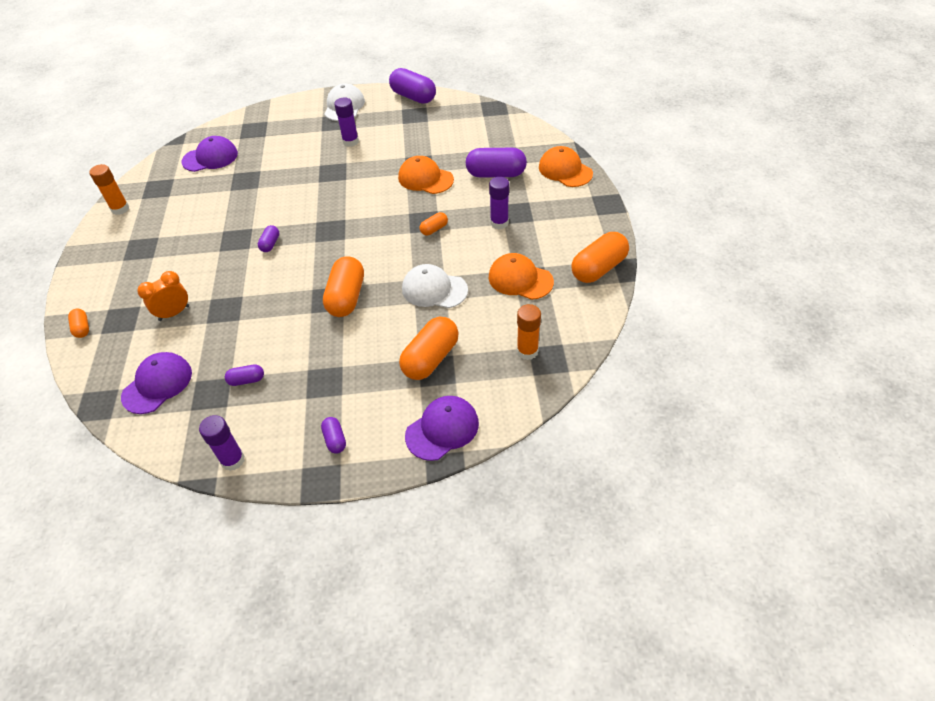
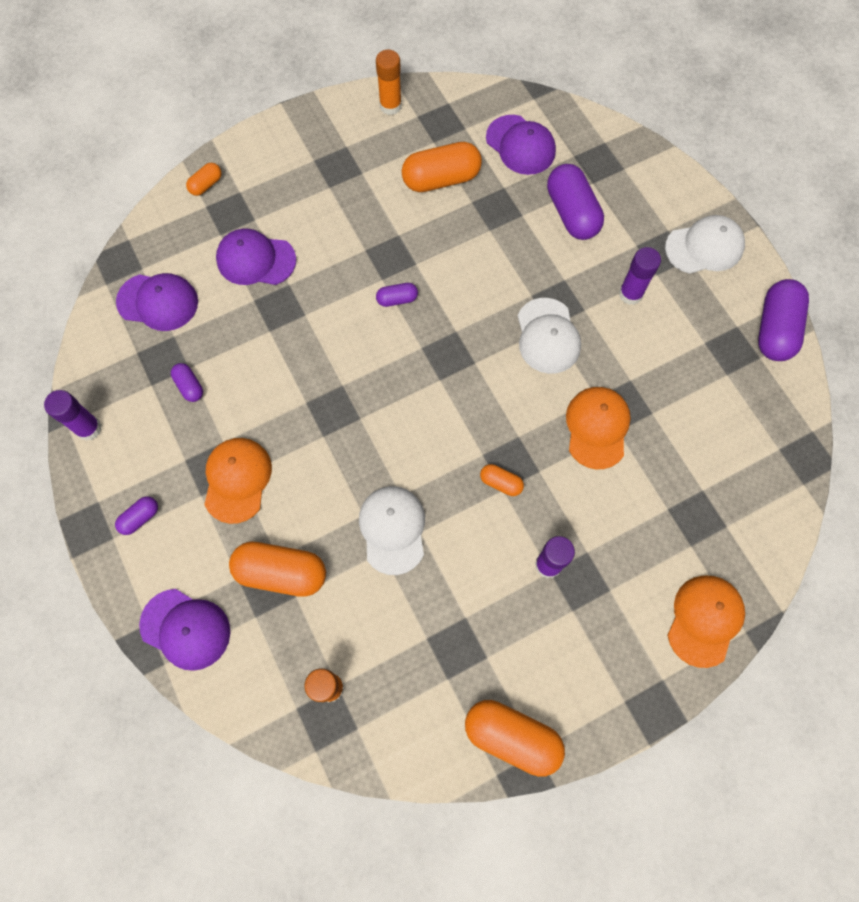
camera: 65 degrees right, 20 degrees up
orange clock [137,271,189,321] -> purple cap [216,229,296,285]
orange capsule [323,256,364,317] -> orange capsule moved to [402,142,482,192]
purple capsule [466,148,527,178] -> purple capsule moved to [547,164,604,240]
orange cap [489,253,554,300] -> orange cap moved to [204,438,272,524]
none -> white cap [518,298,581,374]

